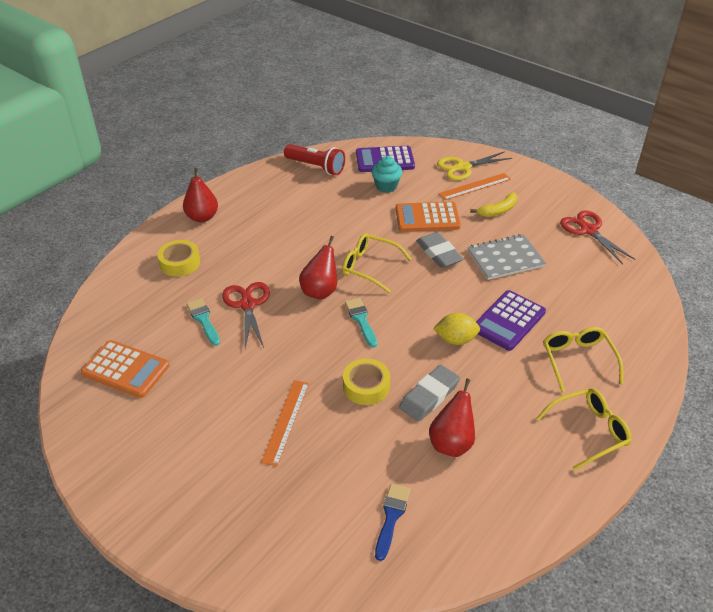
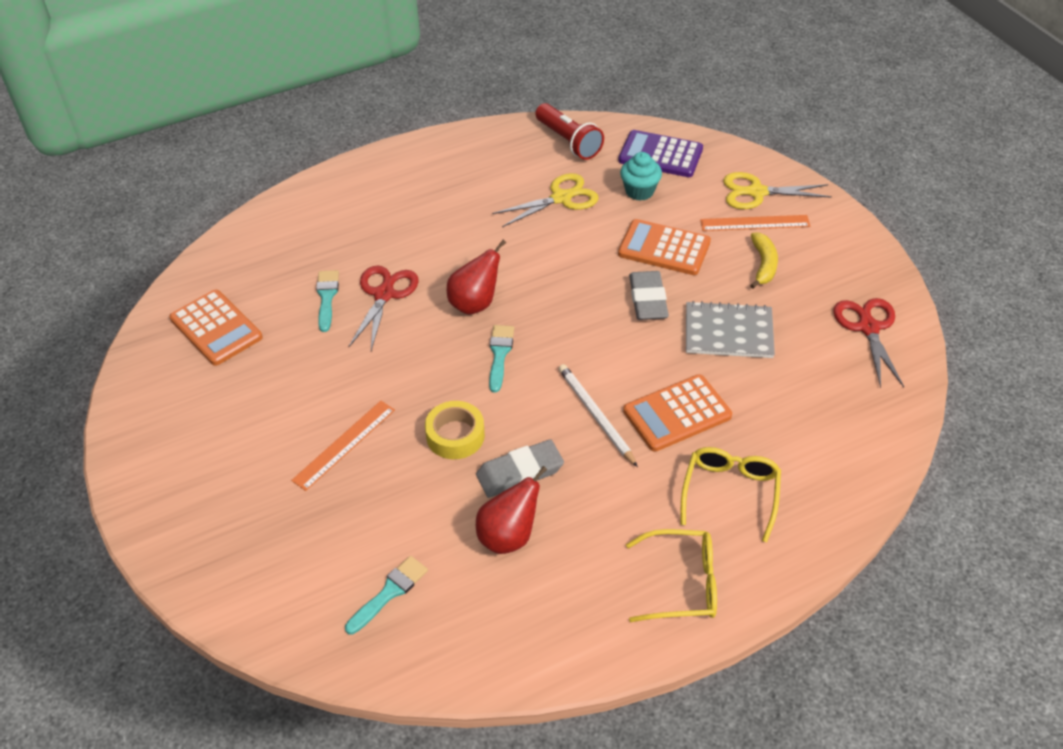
camera: 25 degrees right, 5 degrees up
yellow tape [157,240,200,277] -> none
red pear [183,168,218,222] -> none
yellow glasses [342,233,412,293] -> none
blue brush [375,483,411,561] -> turquoise brush [345,556,428,634]
yellow lemon [433,313,480,345] -> white pencil [559,364,638,467]
yellow banana [470,192,517,217] -> yellow banana turned 75 degrees counterclockwise [750,232,778,289]
purple calculator [476,290,546,351] -> orange calculator [623,374,732,452]
none -> yellow scissors [492,173,599,227]

